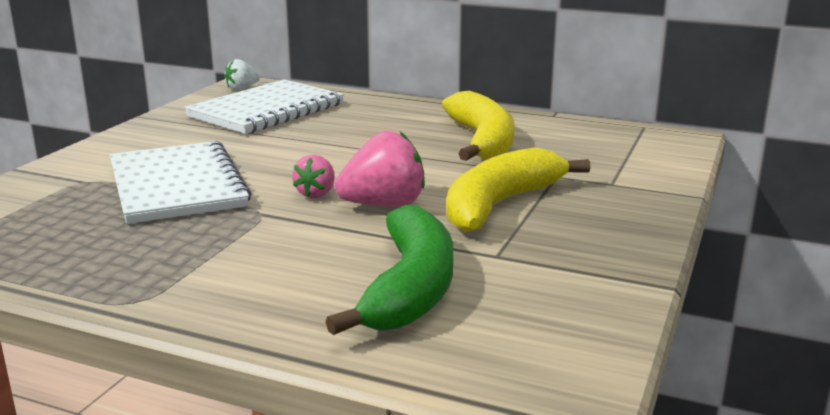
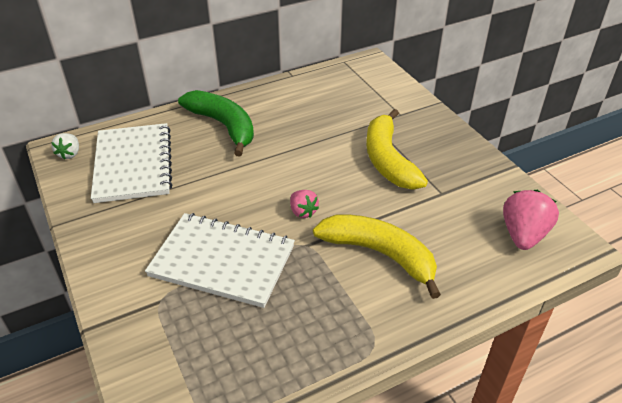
camera: 50 degrees left, 20 degrees up
green banana [325,205,453,335] -> green banana moved to [178,90,254,156]
pink strawberry [334,131,425,207] -> pink strawberry moved to [503,190,559,250]
yellow banana [442,91,514,161] -> yellow banana moved to [313,214,441,299]

